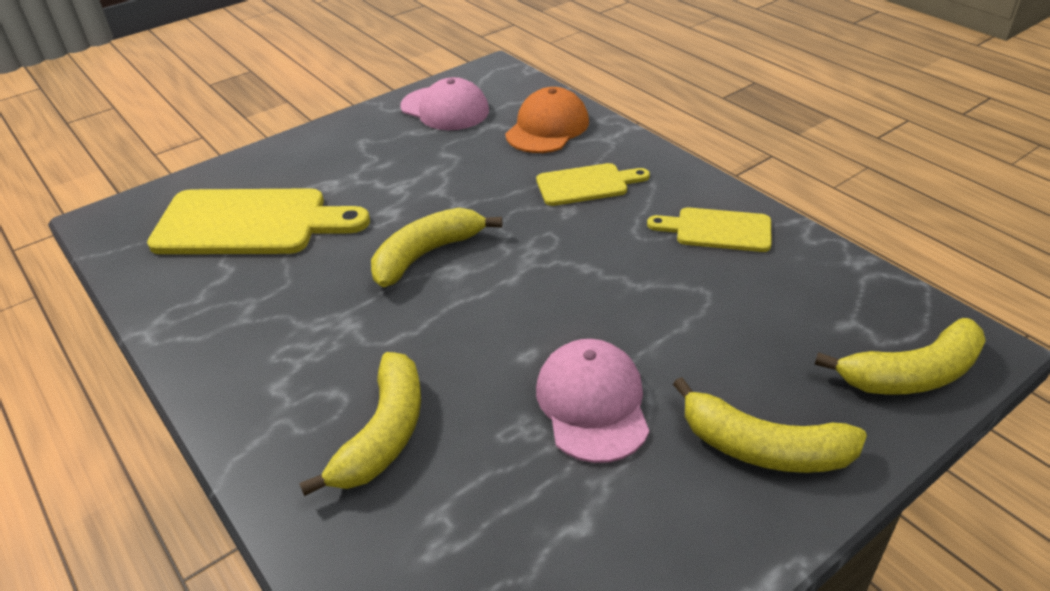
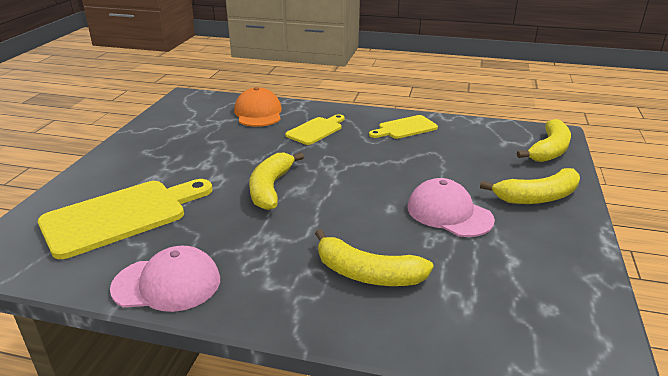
camera: 40 degrees left, 10 degrees down
yellow banana [299,352,421,496] -> yellow banana turned 135 degrees clockwise [315,229,434,286]
pink cap [400,77,489,130] -> pink cap moved to [110,246,220,312]

